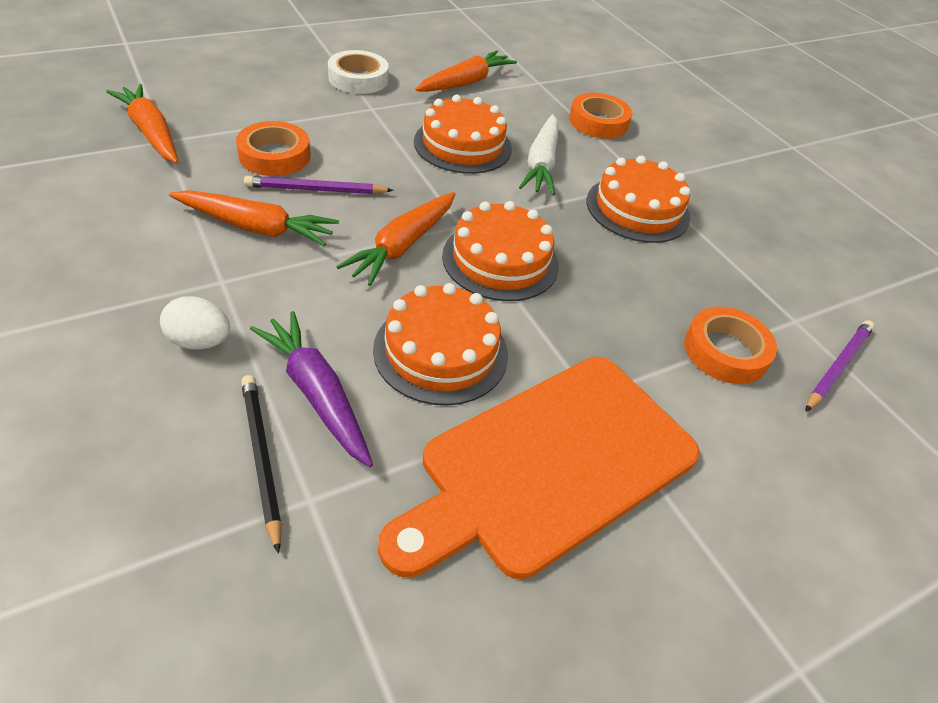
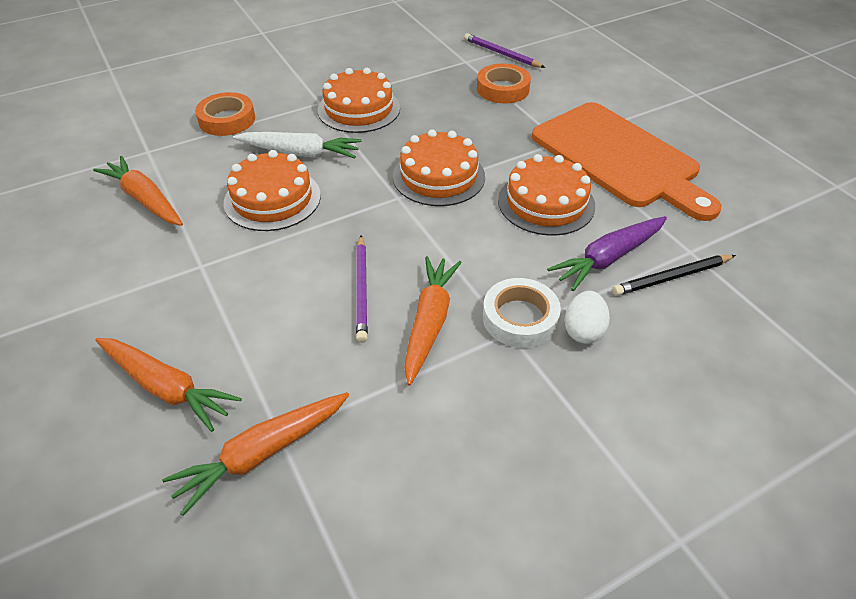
camera: 85 degrees left, 0 degrees up
orange tape [236,121,310,176] -> none
white tape [328,50,389,94] -> white tape moved to [483,278,561,348]
orange carrot [336,192,455,286] -> orange carrot moved to [95,338,242,432]

